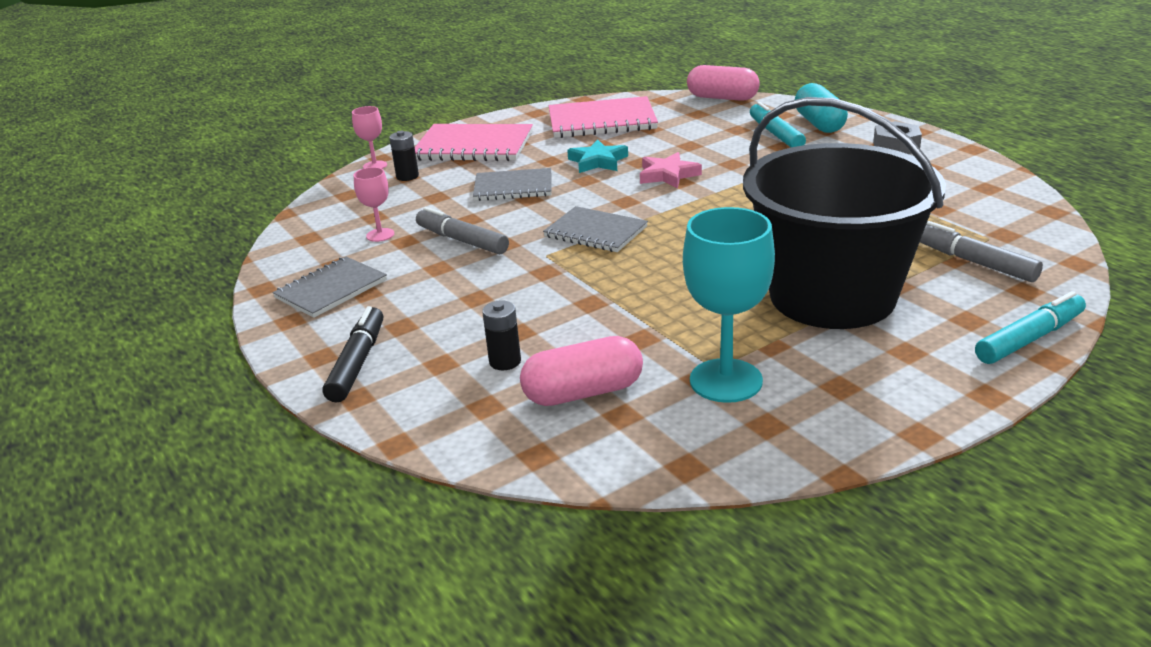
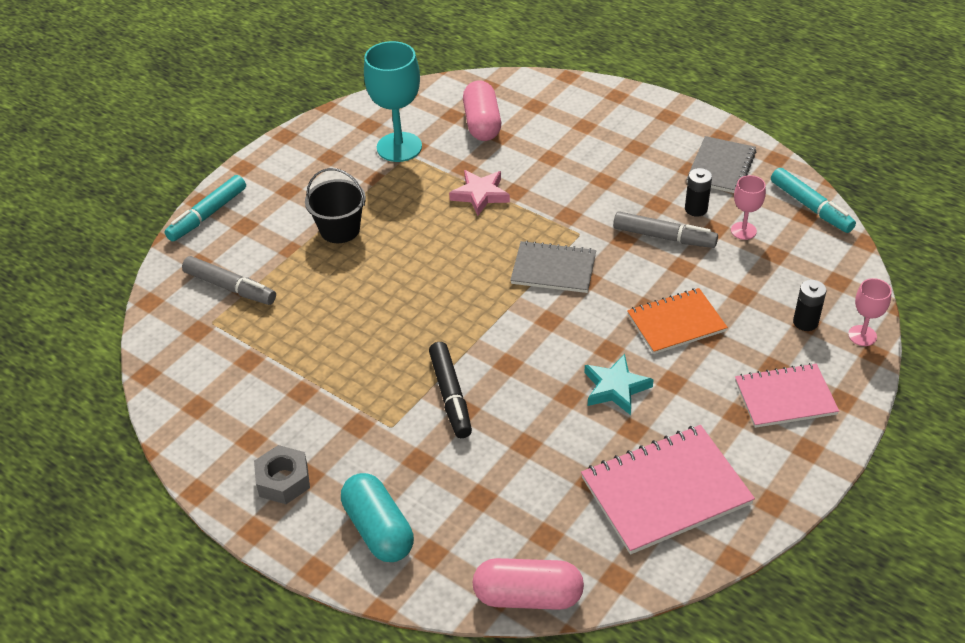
camera: 160 degrees right, 15 degrees up
black marker [323,306,383,403] -> black marker moved to [429,342,472,438]
pink notebook [415,124,533,161] -> pink notebook [735,363,839,428], size x0.66
grey notebook [473,168,552,201] -> orange notebook [627,288,728,354]
black battery [482,300,521,370] -> black battery moved to [685,168,712,217]
pink capsule [520,336,643,406] -> pink capsule turned 60 degrees counterclockwise [463,80,501,141]
pink star [640,152,702,188] -> pink star moved to [449,170,510,216]
black bucket [743,97,946,329] -> black bucket [305,168,366,243], size x0.43
turquoise marker [750,102,806,147] -> turquoise marker moved to [771,168,856,233]

